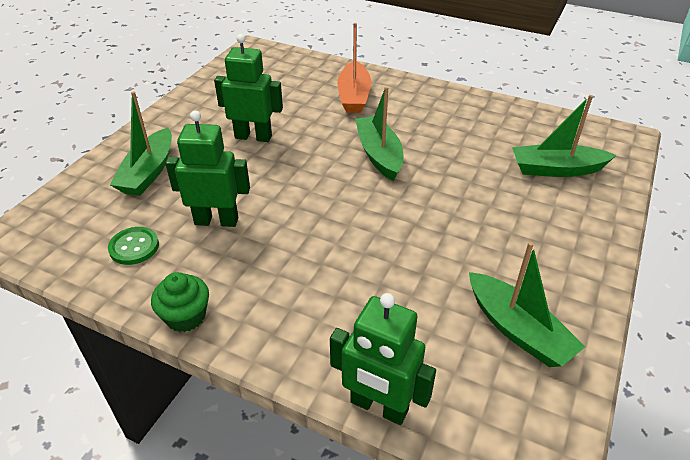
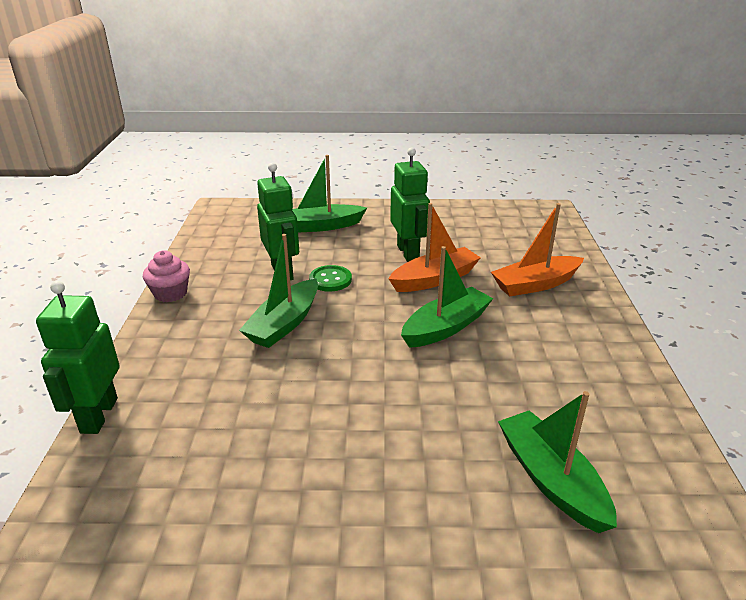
camera: 65 degrees right, 10 degrees down
green button [108,227,159,265] -> green button moved to [309,265,352,292]
green cupcake [151,272,209,332] -> pink cupcake [143,250,190,302]
green boat [469,242,585,367] -> green boat moved to [239,234,318,348]
none -> orange boat [388,203,481,292]

